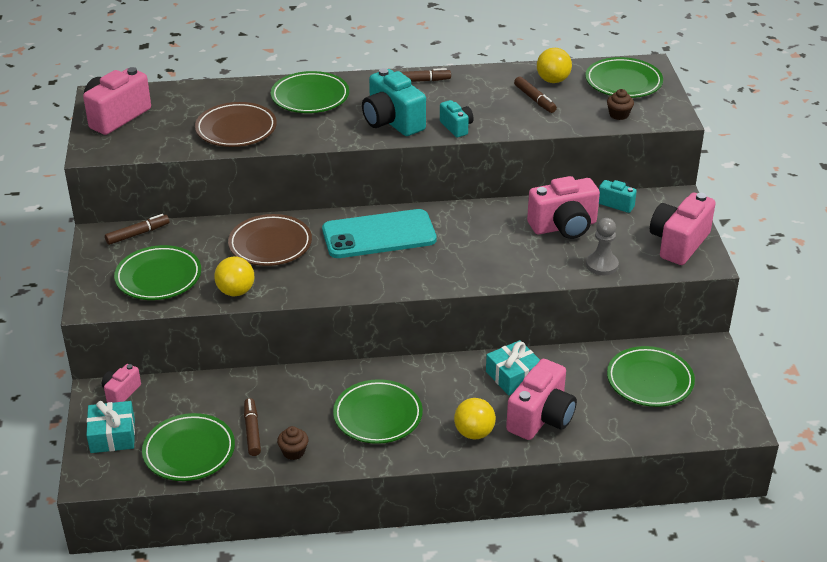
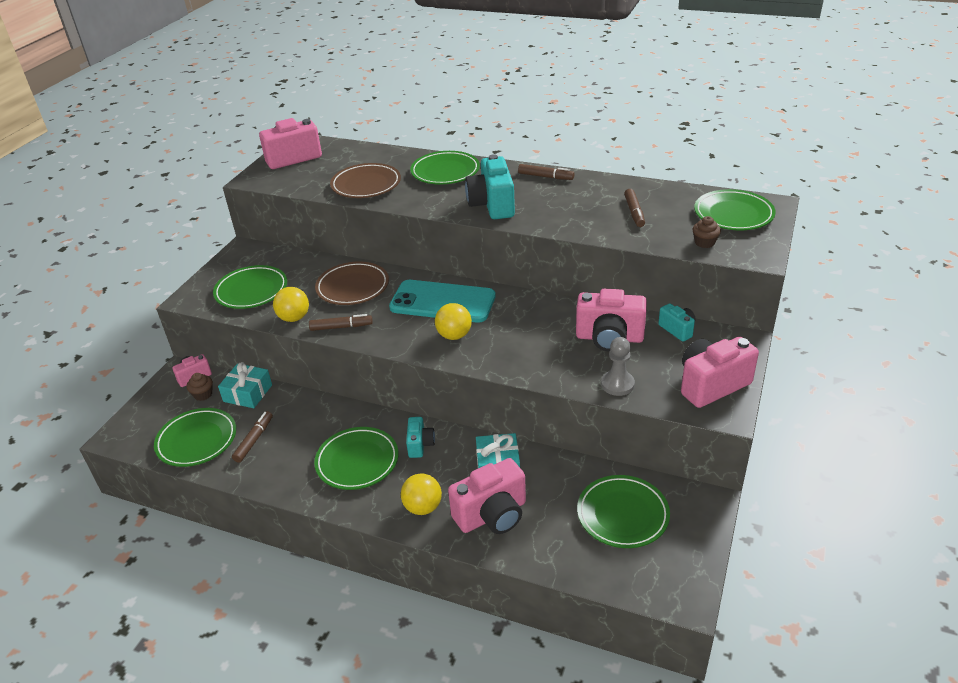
camera: 30 degrees right, 0 degrees up
turquoise gift [86,401,135,453] -> turquoise gift moved to [218,362,272,408]
brown marker [105,214,169,245] -> brown marker moved to [309,314,373,331]
brown cupcake [277,426,308,460] -> brown cupcake moved to [187,373,213,401]
turquoise camera [440,100,474,138] -> turquoise camera moved to [406,417,435,458]
yellow ball [537,48,572,83] -> yellow ball moved to [435,303,472,340]

